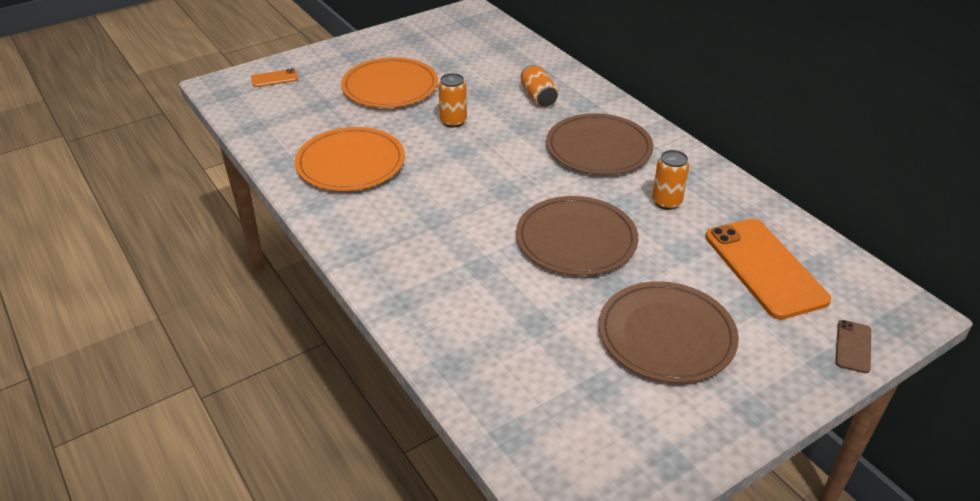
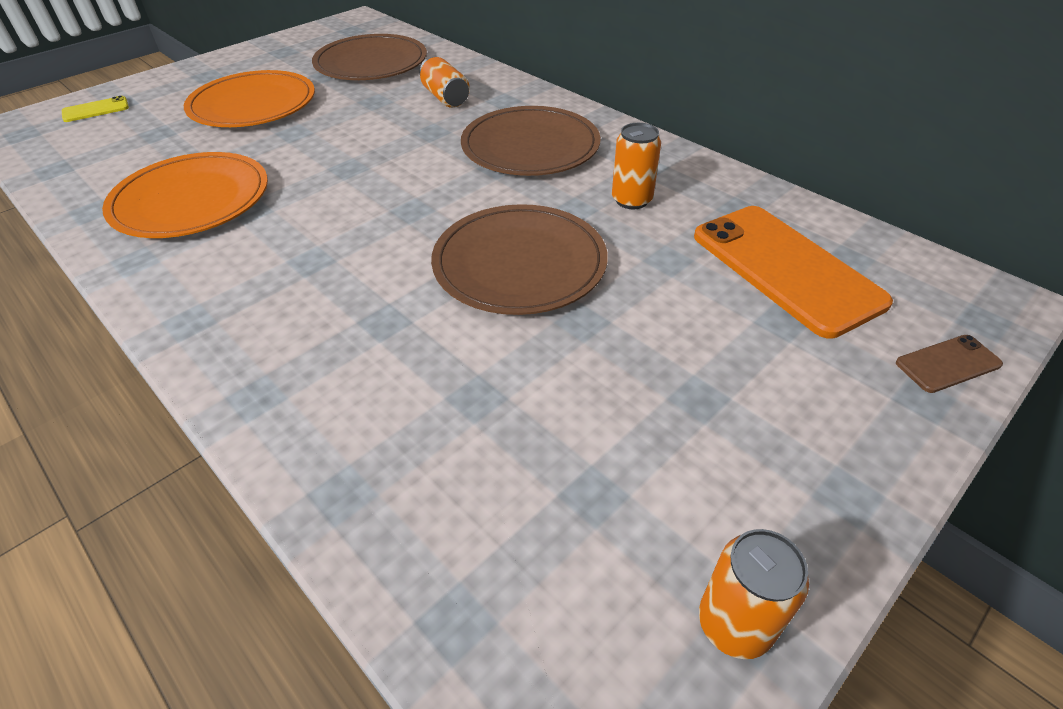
camera: 10 degrees left, 5 degrees up
orange phone [251,69,298,87] -> yellow phone [62,96,129,122]
orange can [438,73,467,128] -> orange can moved to [699,529,809,659]
brown plate [599,281,739,383] -> brown plate moved to [312,34,427,80]
brown phone [835,320,871,373] -> brown phone turned 60 degrees clockwise [896,335,1003,393]

